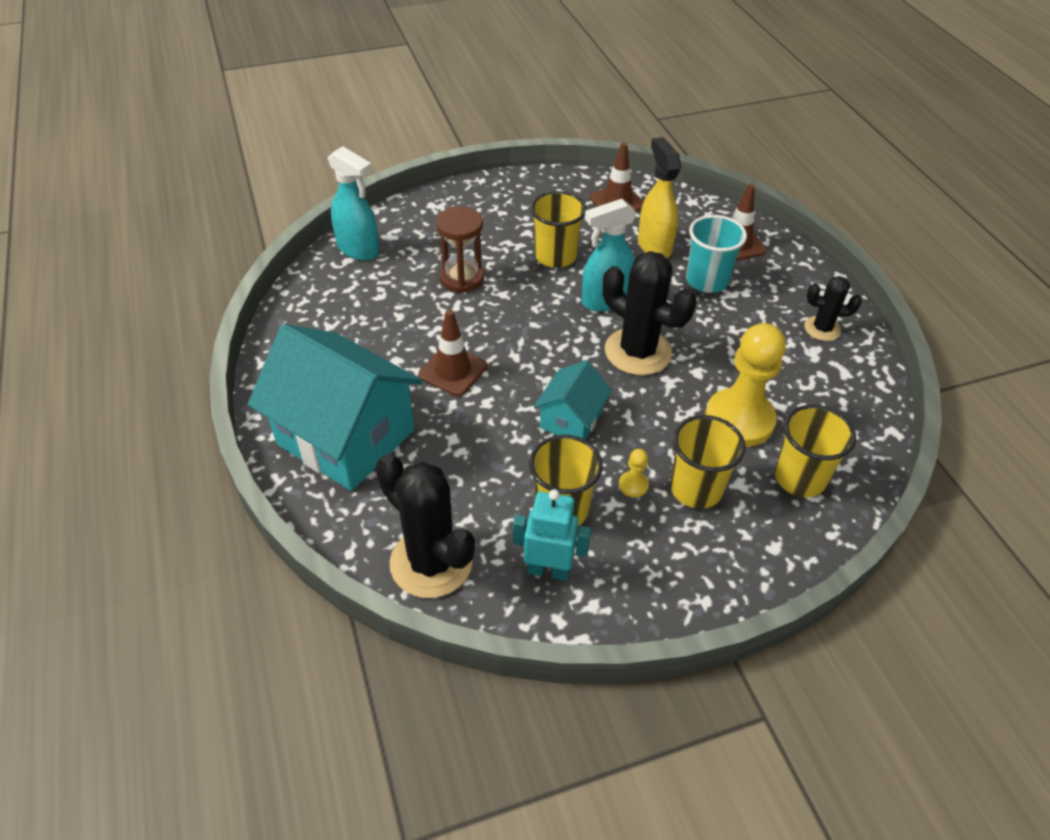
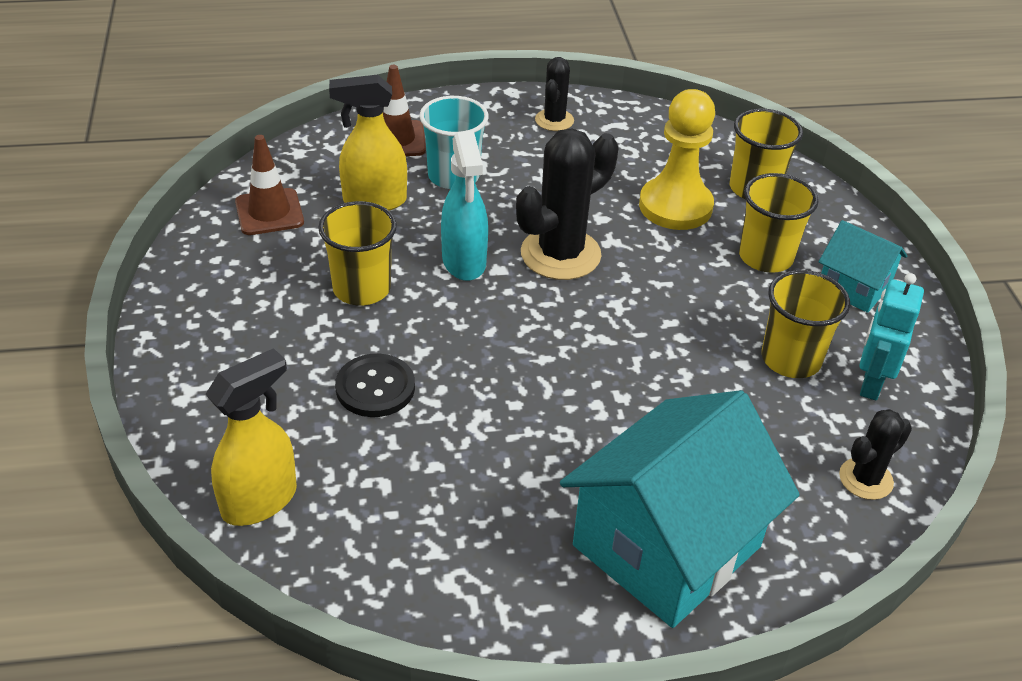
camera: 80 degrees left, 5 degrees down
turquoise spray bottle [328,146,379,260] -> yellow spray bottle [205,348,297,526]
black cactus [375,454,475,598] -> black cactus [839,409,912,500], size x0.55
brown traffic cone [418,310,487,396] -> none
brown hourglass [436,206,484,293] -> black button [335,354,415,417]
turquoise house [534,360,612,440] -> turquoise house moved to [819,220,908,313]
yellow pawn [619,449,649,497] -> none

